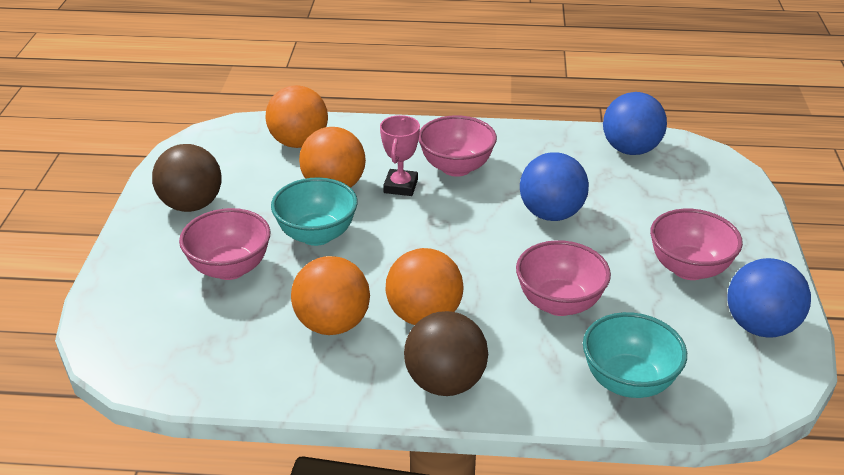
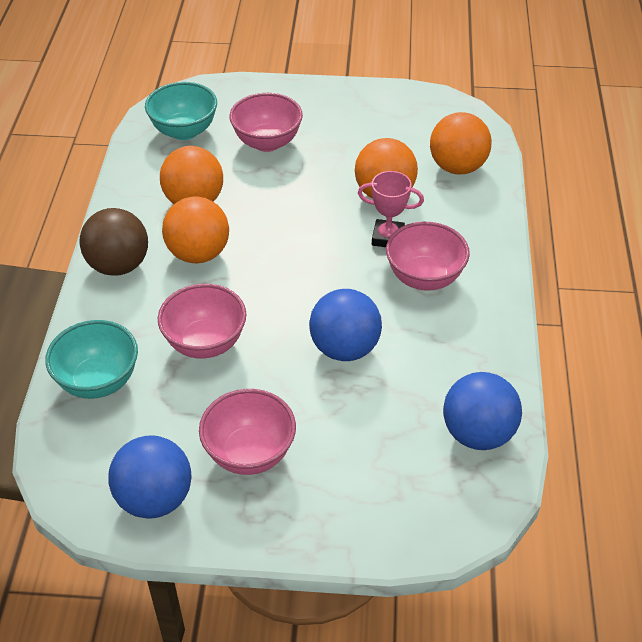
camera: 90 degrees right, 10 degrees up
brown ball [152,144,222,212] -> none
turquoise bowl [271,177,358,246] -> turquoise bowl moved to [145,82,217,140]

